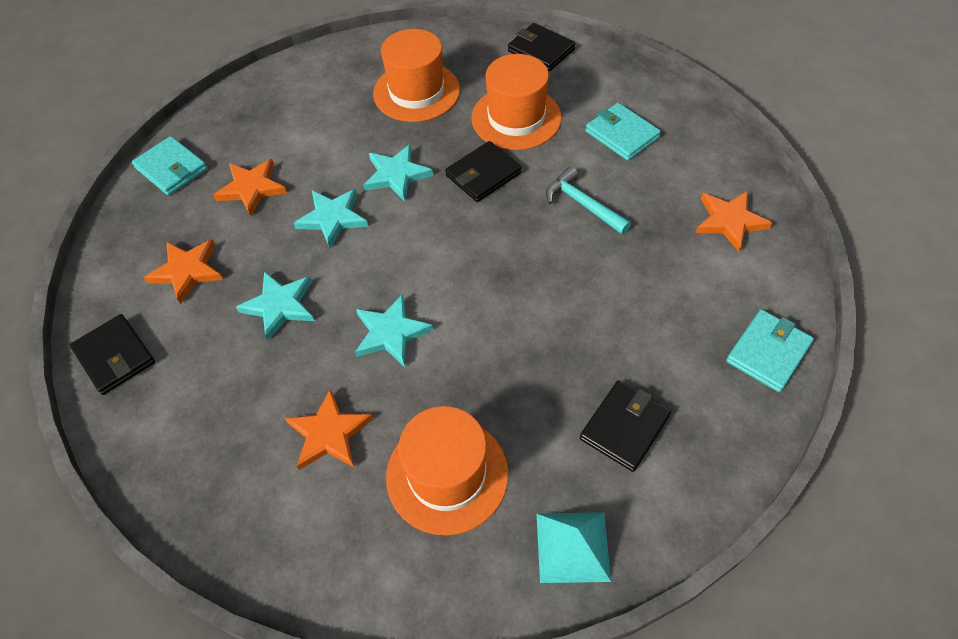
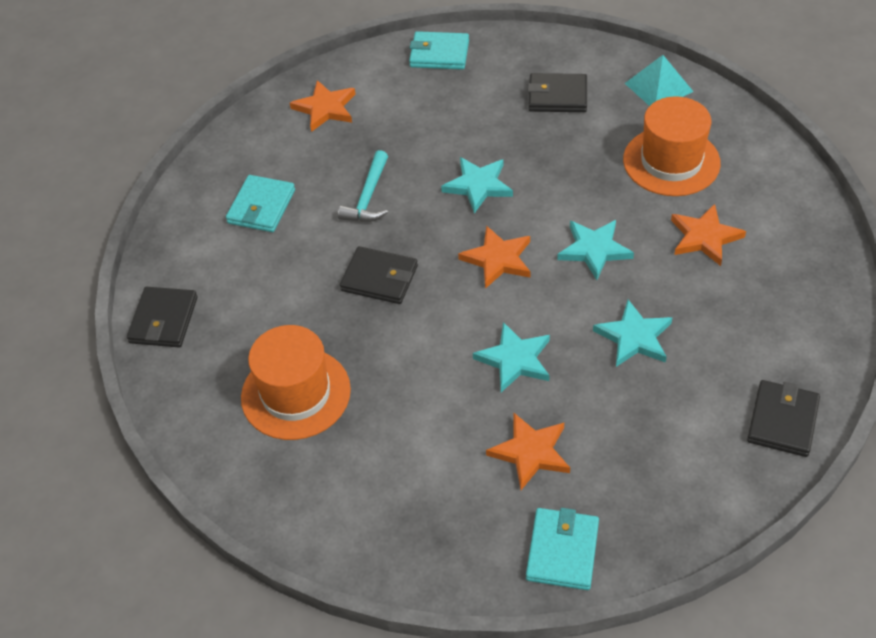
camera: 120 degrees left, 5 degrees down
orange star [144,239,223,304] -> orange star moved to [458,225,530,289]
turquoise star [363,144,433,202] -> turquoise star moved to [441,157,513,214]
orange hat [472,54,562,150] -> none

